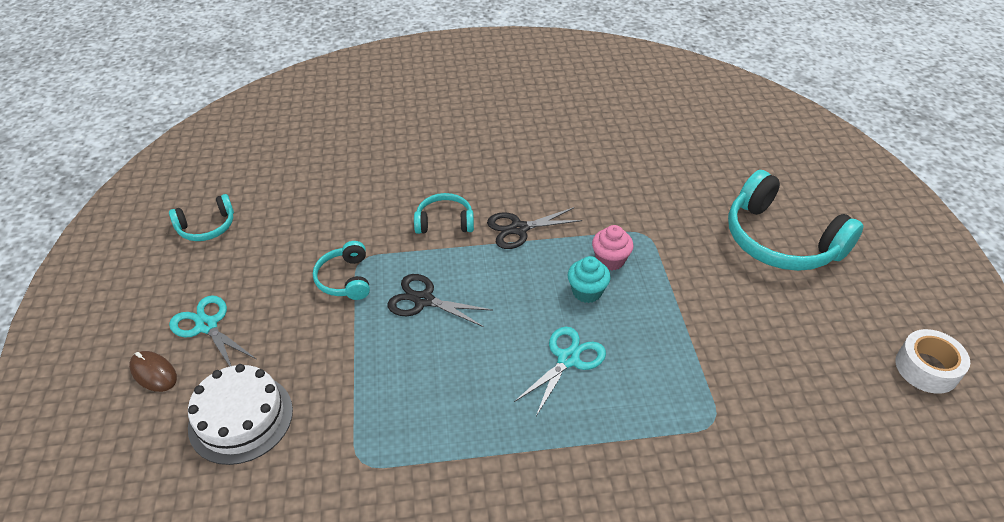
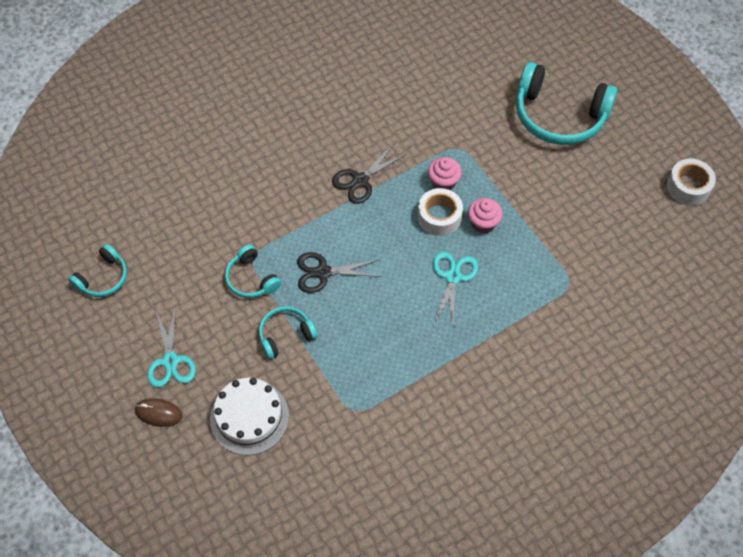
camera: 25 degrees left, 15 degrees up
turquoise scissors [169,295,256,367] -> turquoise scissors turned 120 degrees counterclockwise [147,309,196,387]
turquoise headphones [414,193,474,234] -> turquoise headphones moved to [259,306,318,359]
turquoise cupcake [568,256,611,303] -> white tape [418,188,463,236]
none -> pink cupcake [468,198,502,233]

